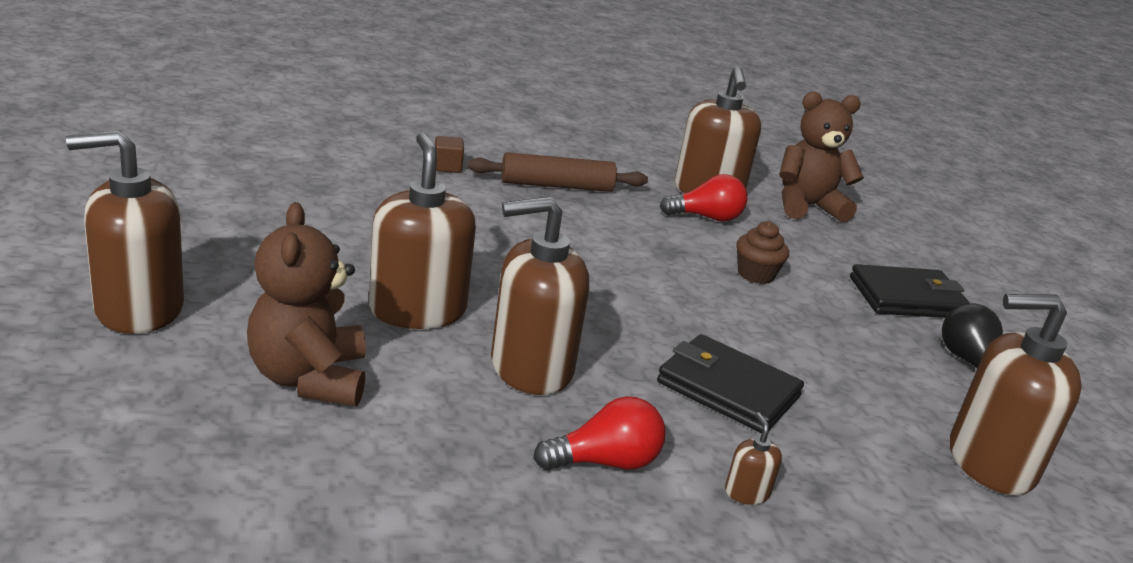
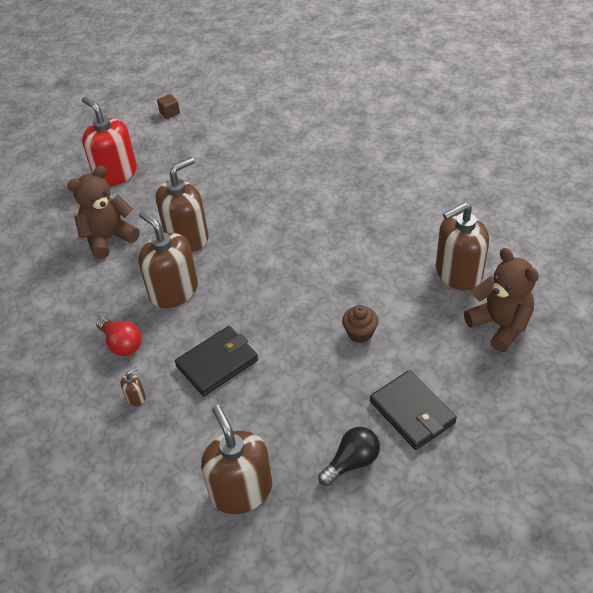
camera: 70 degrees right, 20 degrees up
brown soap dispenser [66,130,184,334] -> red soap dispenser [82,97,137,186]
brown cube [435,136,464,173] -> brown cube moved to [157,94,180,119]
brown rolling pin [468,152,648,192] -> none
black wallet [657,334,804,433] -> black wallet turned 45 degrees clockwise [175,326,258,396]
red light bulb [660,174,748,222] -> none

